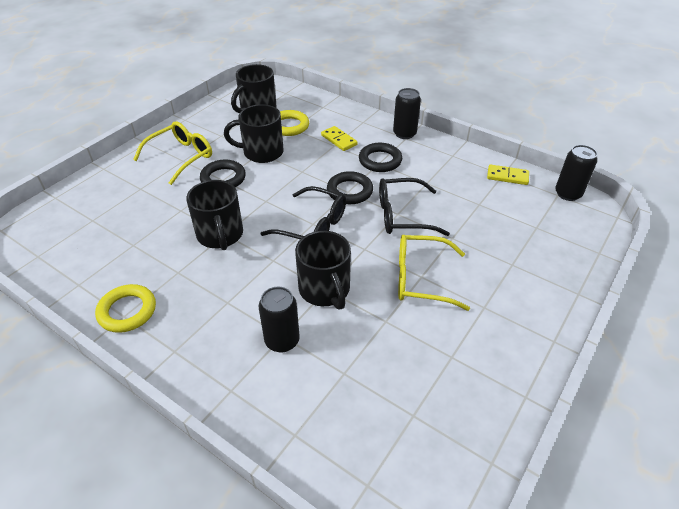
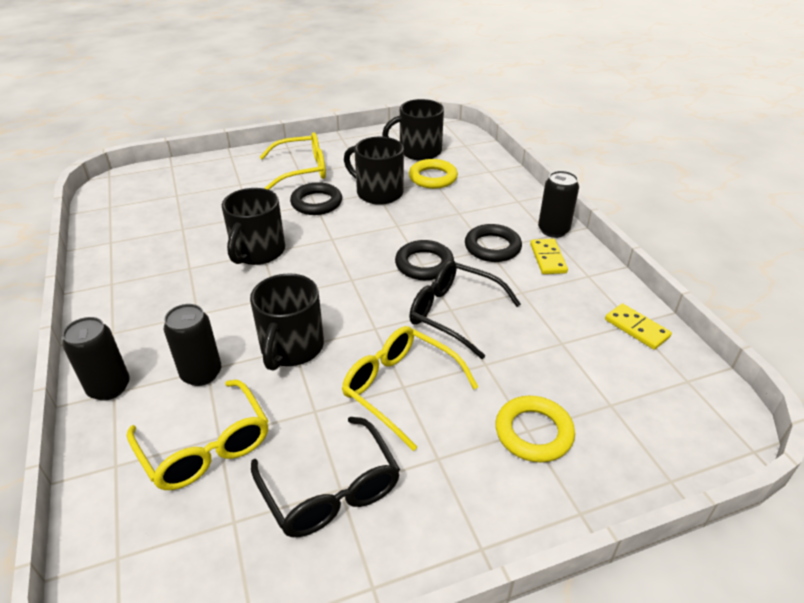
camera: 35 degrees right, 5 degrees down
yellow ring [95,284,156,333] -> yellow ring moved to [495,396,575,462]
black glasses [260,186,346,239] -> black glasses moved to [251,417,400,537]
yellow domino [321,126,358,151] -> yellow domino moved to [530,239,568,274]
black can [555,145,597,201] -> black can moved to [62,317,130,401]
none -> yellow glasses [127,380,268,490]

